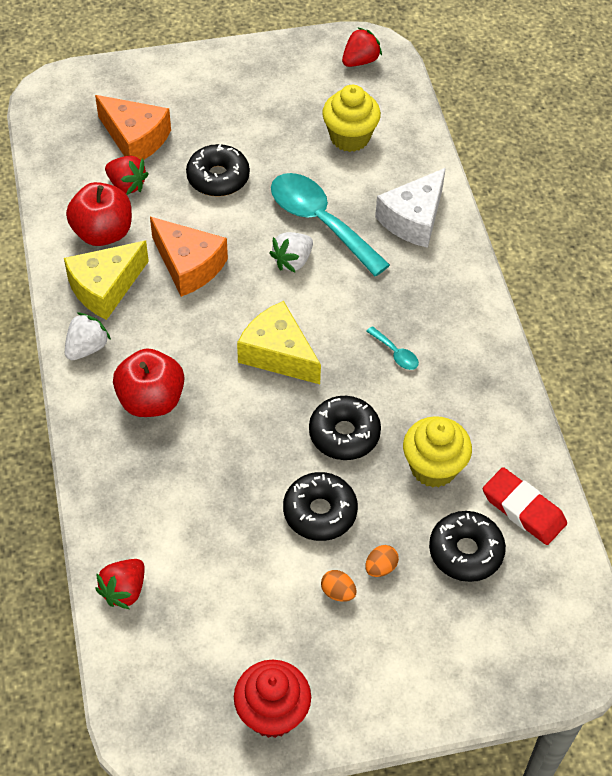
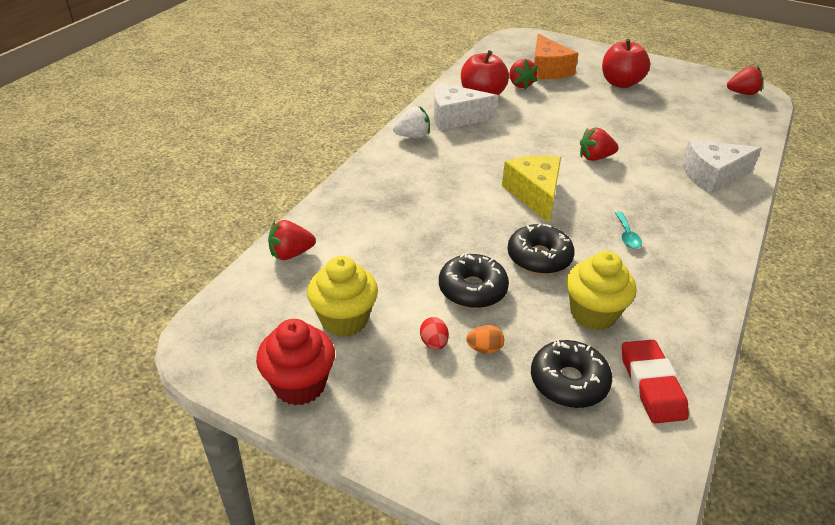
camera: 40 degrees right, 15 degrees down
yellow cheese [64,241,149,320] -> white cheese [434,83,499,130]
red apple [113,349,184,417] -> red apple moved to [602,39,650,88]
orange cheese [150,217,228,297] -> none
black donut [186,144,250,197] -> none
white strawberry [269,232,313,273] -> red strawberry [580,128,619,161]
turquoise spoon [271,173,390,277] -> none
orange egg [321,570,357,602] -> red egg [420,317,449,350]
yellow cupcake [322,85,381,152] -> yellow cupcake moved to [307,256,378,337]

